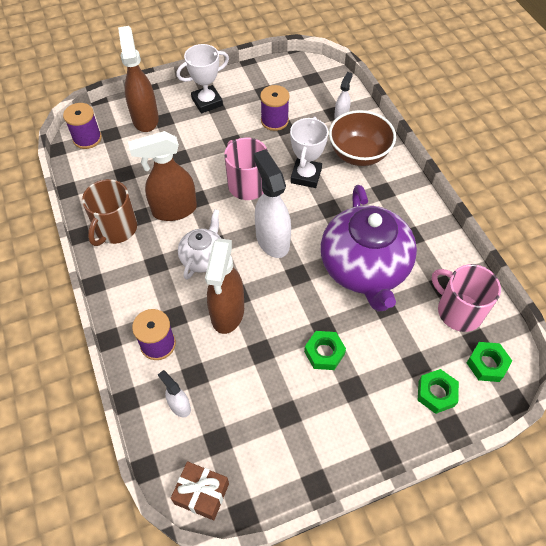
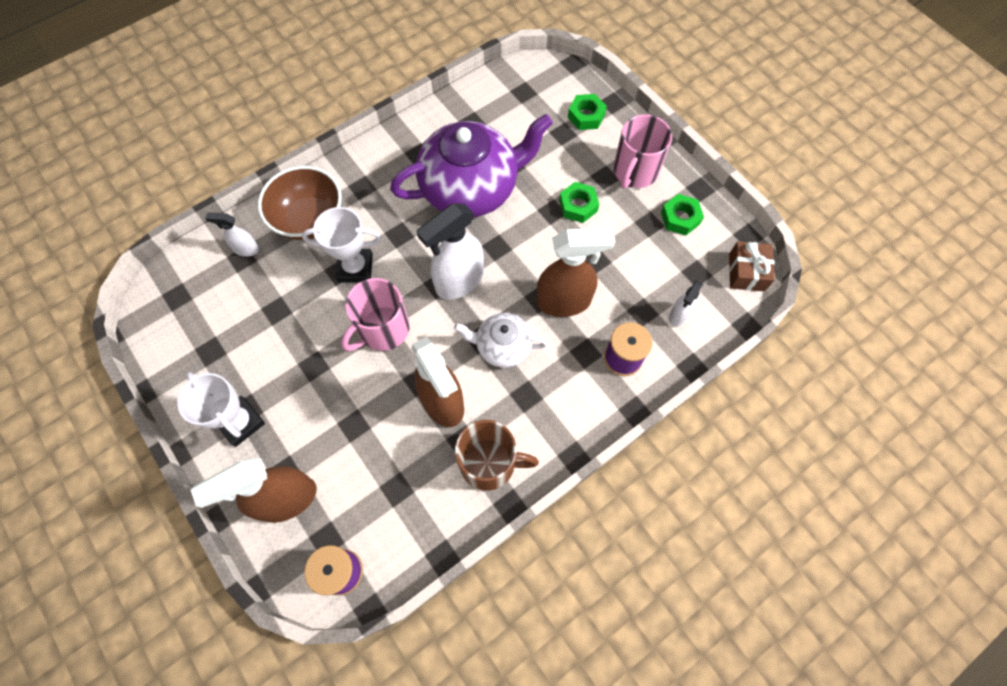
camera: 105 degrees left, 10 degrees up
purple spool [260,85,290,131] -> none
pink mug [432,264,501,332] -> pink mug moved to [614,114,672,189]
green nut [467,342,512,382] -> green nut moved to [661,194,704,236]

